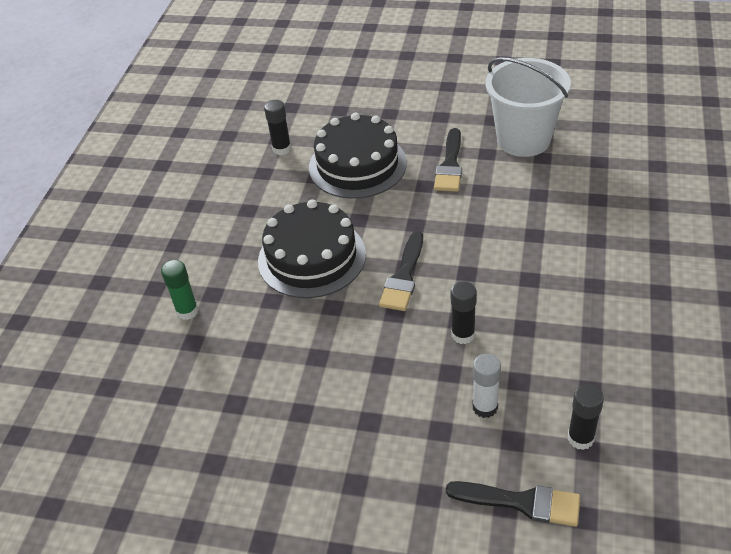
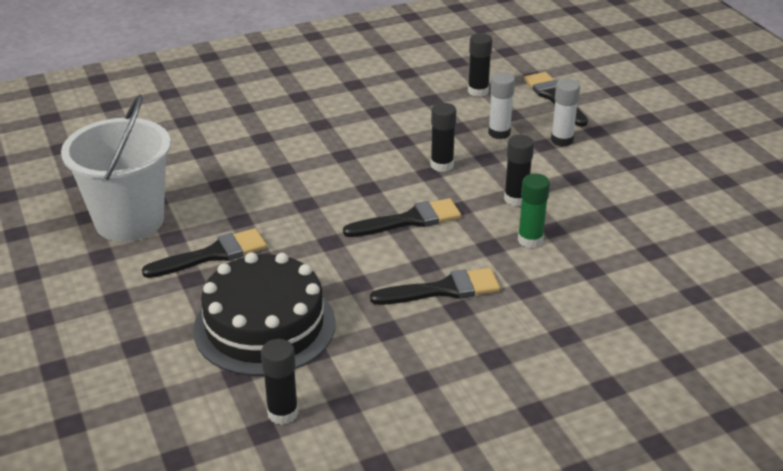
camera: 130 degrees left, 10 degrees down
green glue stick [161,260,199,320] -> green glue stick moved to [518,173,550,248]
black cake [258,199,366,298] -> black brush [370,268,500,305]
none -> black glue stick [504,135,534,206]
none -> white glue stick [551,79,580,147]

